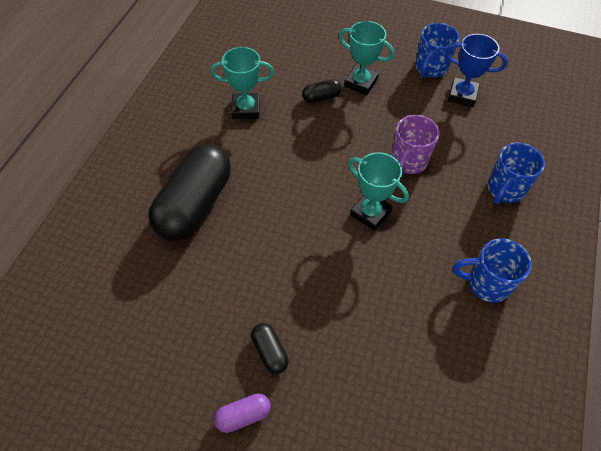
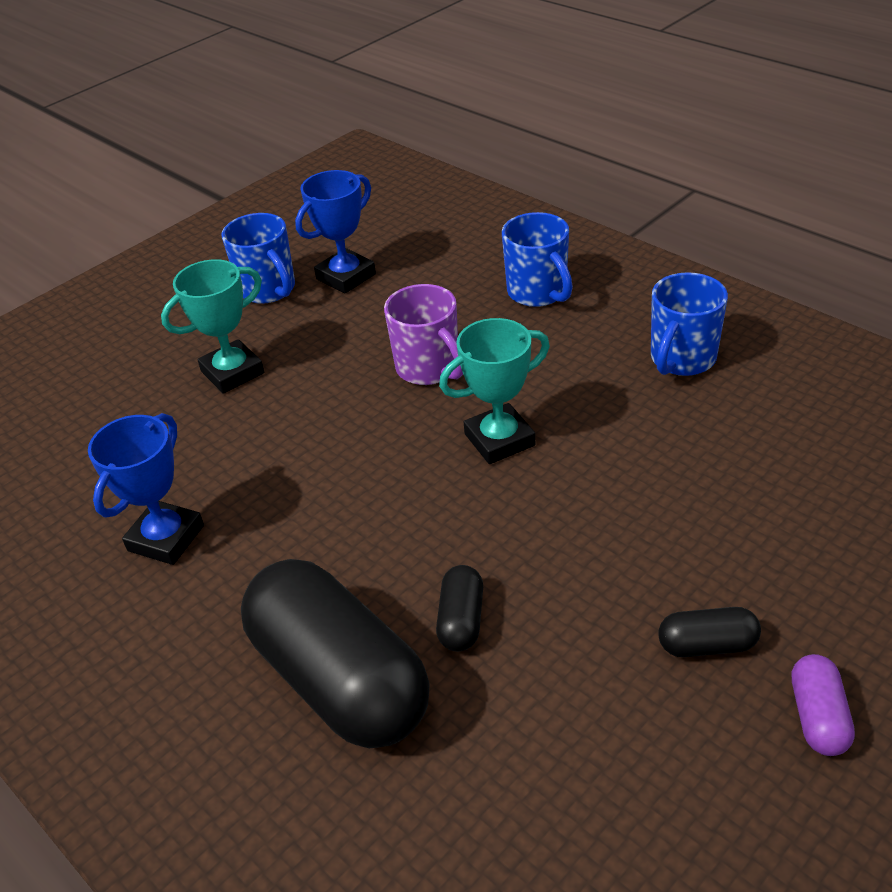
camera: 60 degrees left, 15 degrees down
turquoise trophy [210,47,274,119] -> blue trophy [88,413,204,565]
black capsule [302,79,342,103] -> black capsule moved to [436,565,483,652]

